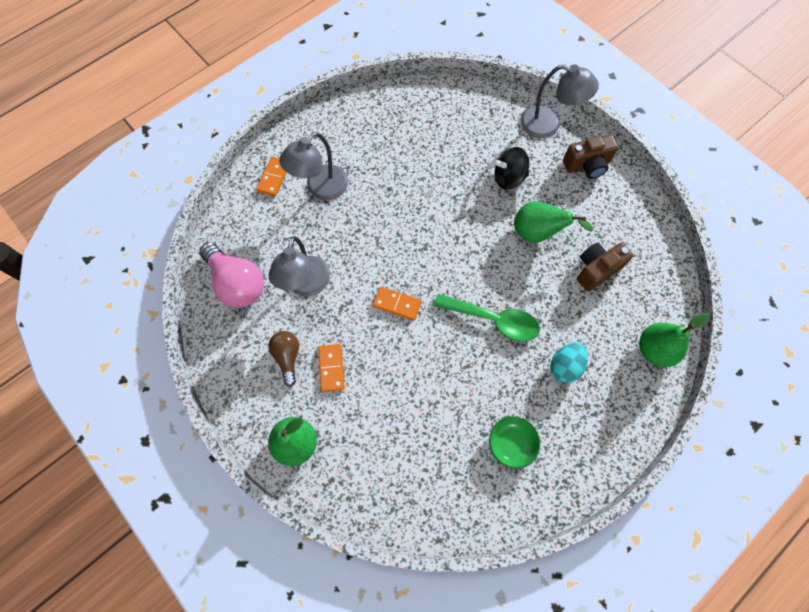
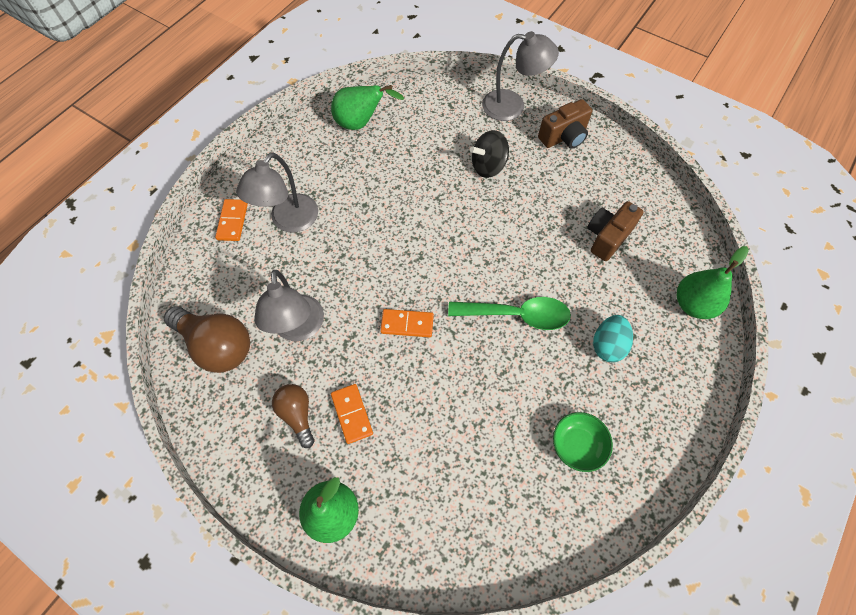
camera: 15 degrees left, 5 degrees down
pink light bulb [199,242,264,308] -> brown light bulb [164,307,250,373]
green pear [514,201,593,243] -> green pear moved to [331,85,404,130]

